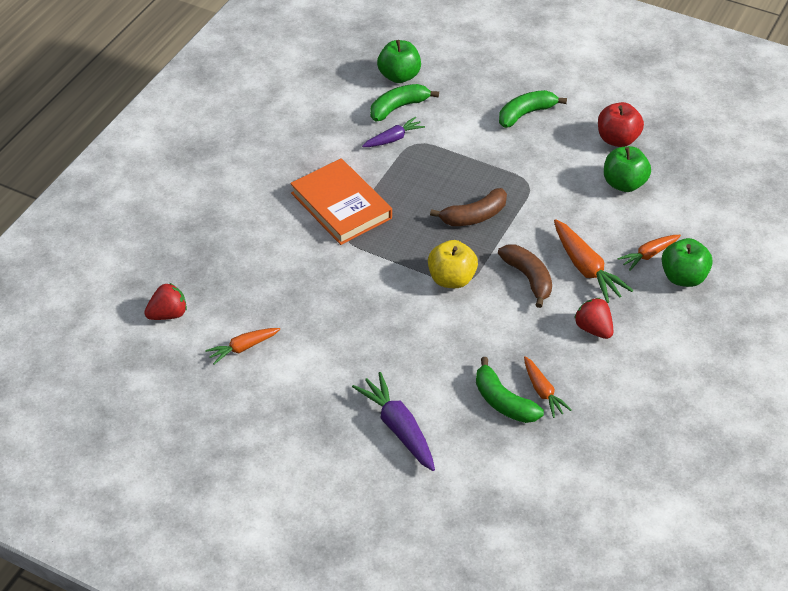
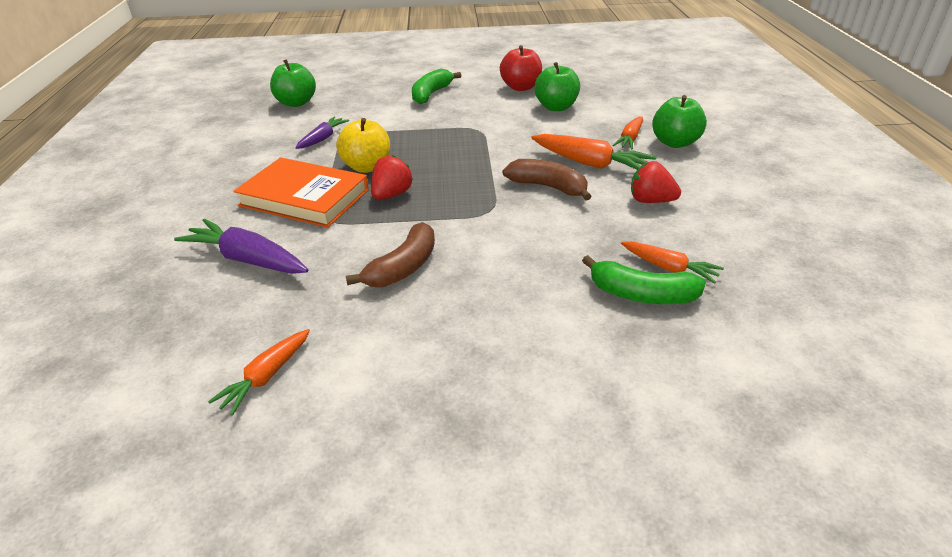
camera: 30 degrees left, 10 degrees down
red strawberry [144,283,187,320] -> red strawberry moved to [371,155,413,200]
purple carrot [352,372,435,471] -> purple carrot moved to [174,219,308,274]
green banana [370,84,439,121] -> none
yellow apple [428,240,478,288] -> yellow apple moved to [336,118,390,173]
brown banana [430,188,507,226] -> brown banana moved to [346,222,435,287]

